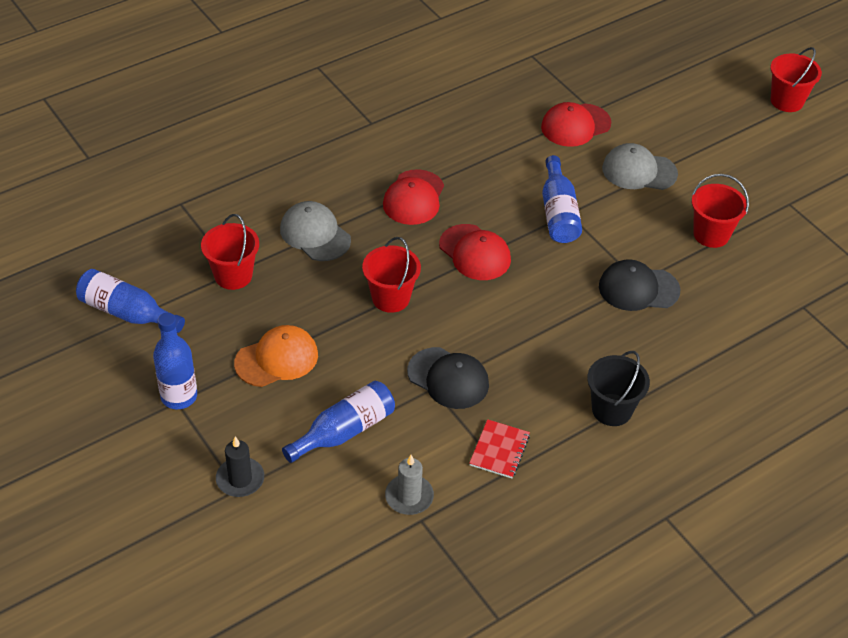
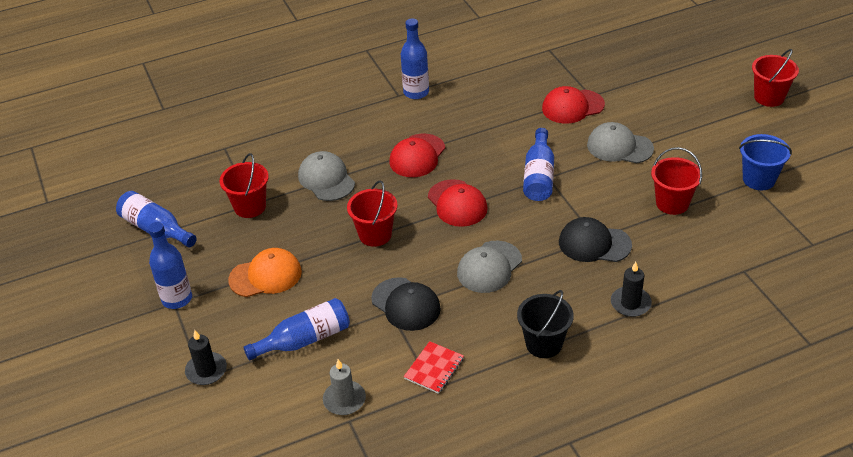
camera: 15 degrees right, 5 degrees down
none -> blue bottle [401,19,429,99]
none -> grey cap [457,241,522,293]
none -> black candle [611,262,652,317]
none -> blue bucket [739,134,792,190]

